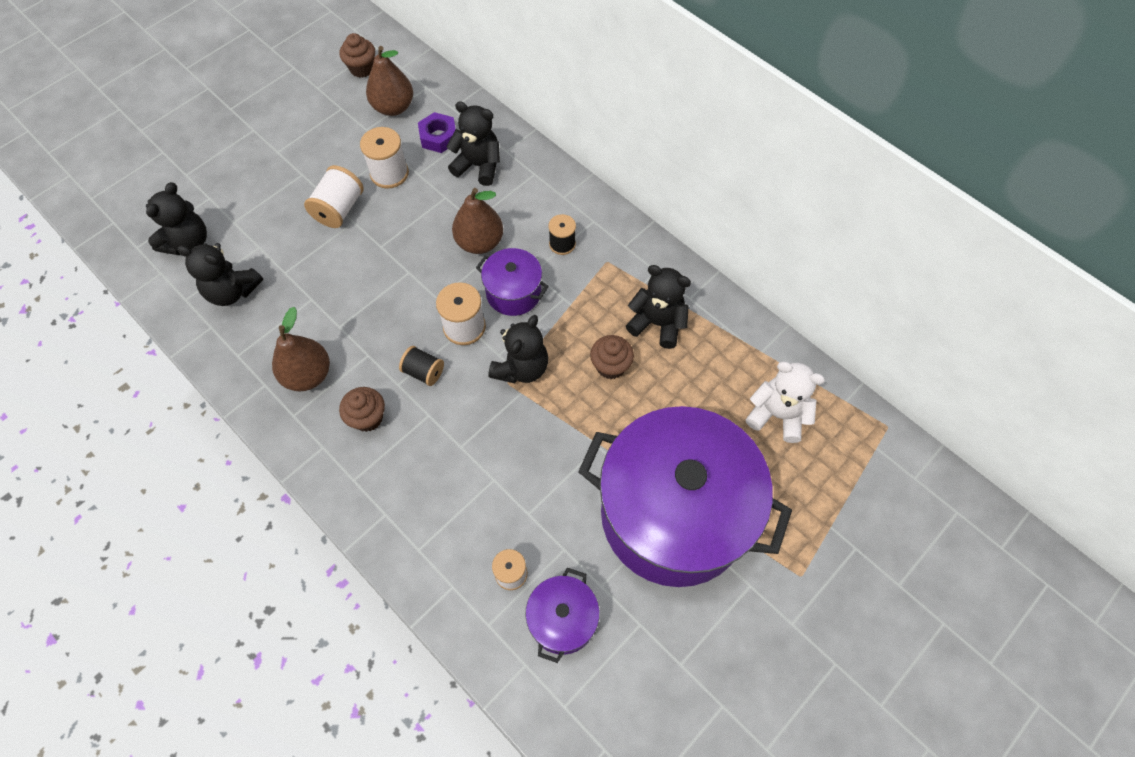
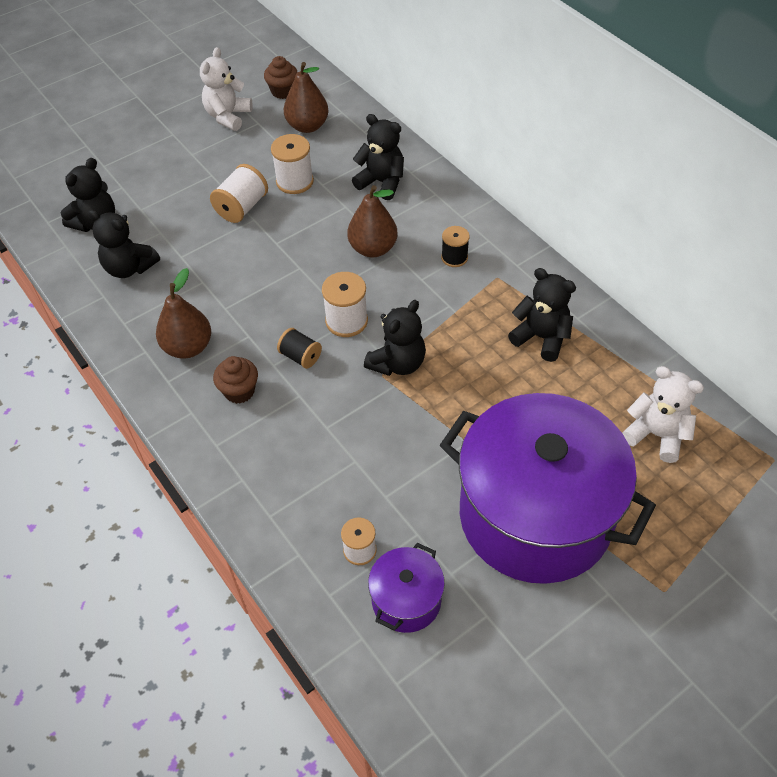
camera: 10 degrees right, 10 degrees down
purple nut [418,112,456,153] -> none
purple pot [476,248,549,316] -> none
brown cupcake [590,335,634,379] -> none
none -> white teddy bear [200,47,253,131]

